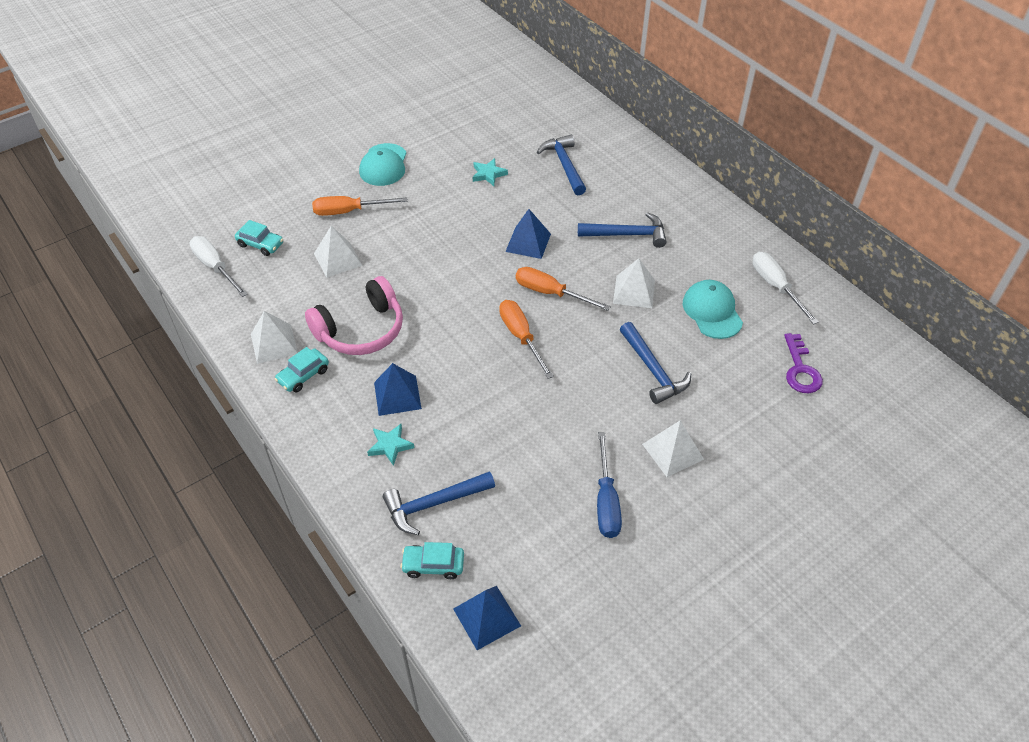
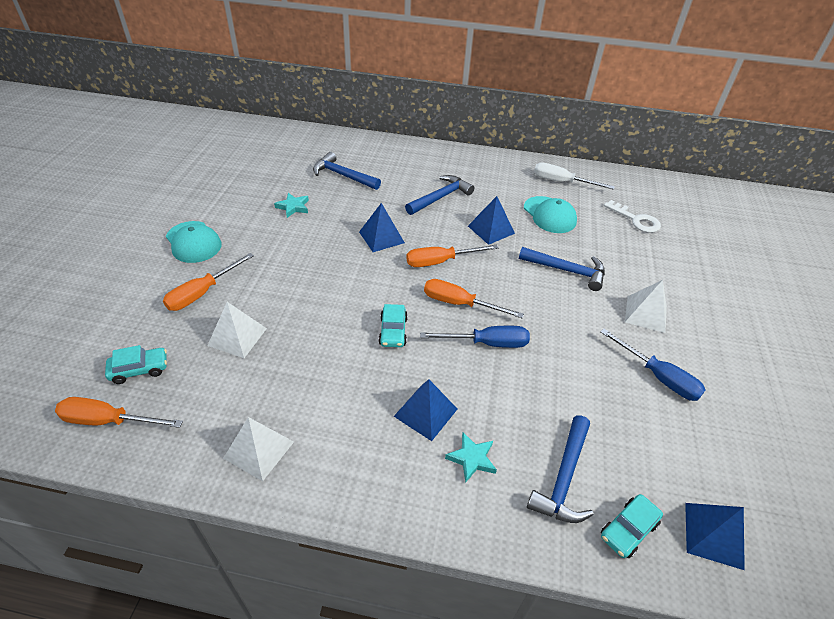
camera: 45 degrees left, 5 degrees down
white screwdriver [189,236,247,297] -> orange screwdriver [55,397,183,428]
turquoise car [275,347,329,393] -> turquoise car moved to [379,304,408,347]
pink headphones [305,276,403,355] -> none
white pyramid [613,258,655,308] -> blue pyramid [468,196,515,245]
turquoise cap [683,280,743,339] -> turquoise cap turned 150 degrees counterclockwise [524,196,577,233]
purple key [784,333,823,393] -> white key [604,200,661,233]
none -> blue screwdriver [420,326,530,348]

